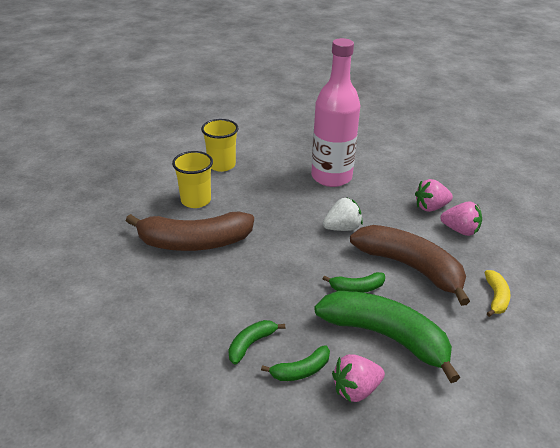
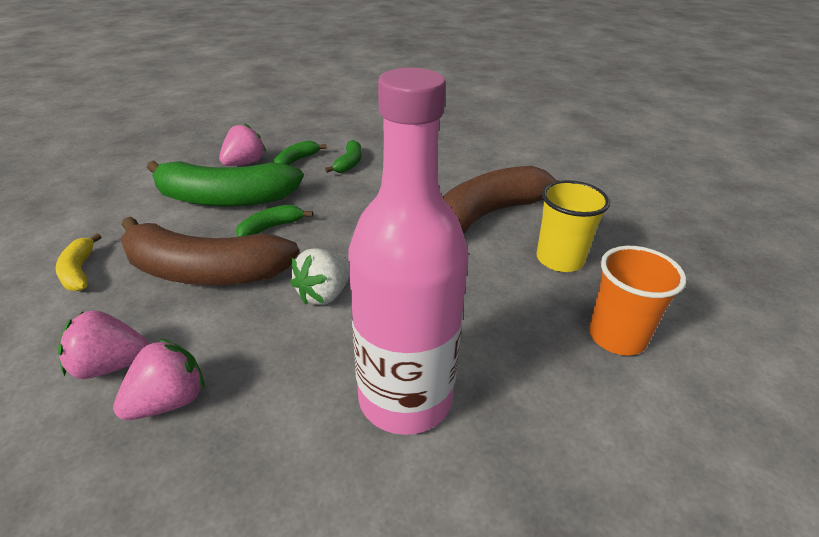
camera: 150 degrees right, 0 degrees up
yellow cup [201,119,239,172] -> orange cup [589,246,686,355]

